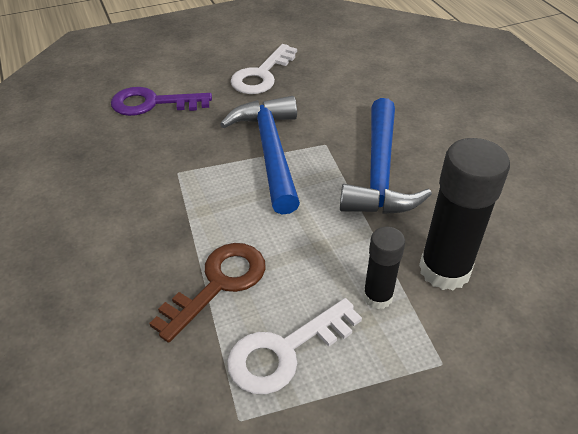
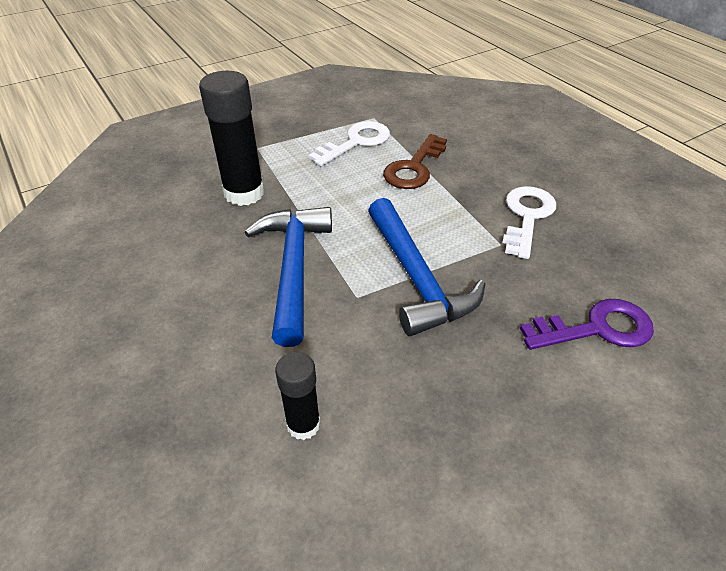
camera: 170 degrees right, 0 degrees up
white key [231,44,297,94] -> white key moved to [502,186,556,259]
black glue stick [363,227,405,309] -> black glue stick moved to [275,352,320,440]

